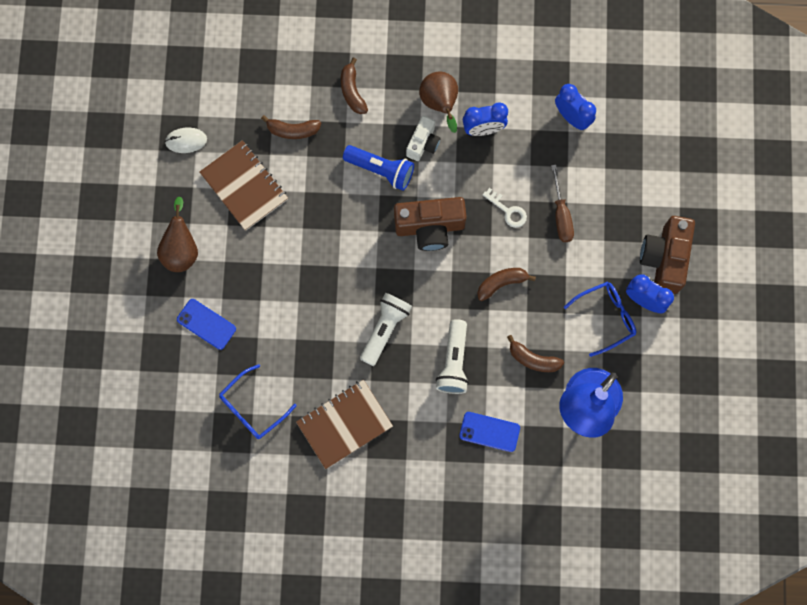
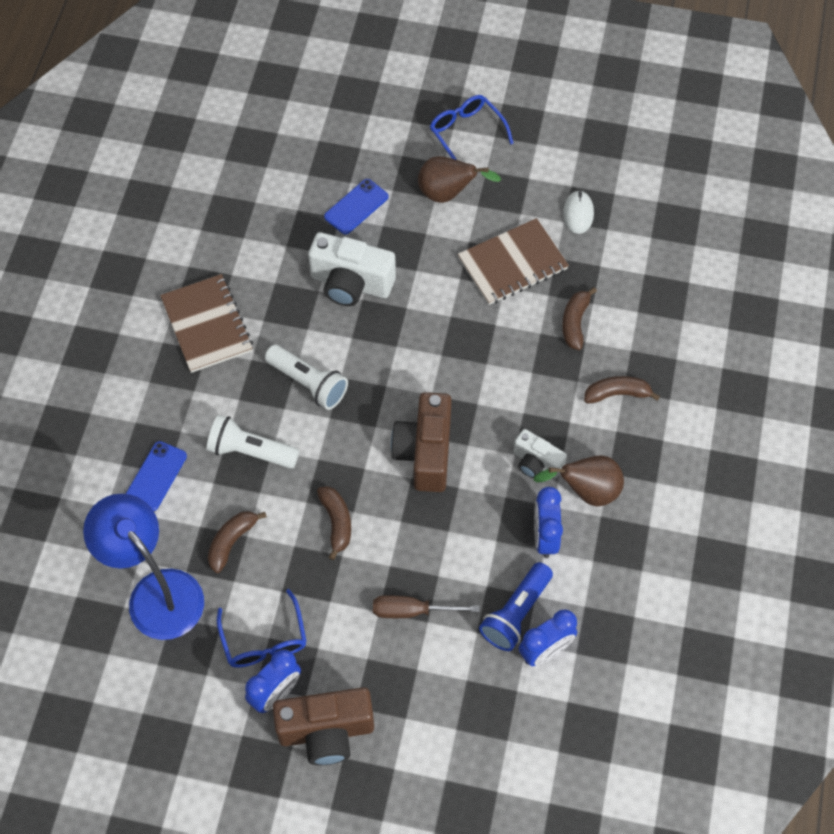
camera: 100 degrees right, 15 degrees down
blue glasses [219,364,297,439] -> blue glasses moved to [430,95,514,160]
blue flashlight [343,145,414,191] -> blue flashlight moved to [479,562,553,651]
white key [483,188,527,228] -> none
brown camera [640,216,695,294] -> brown camera turned 150 degrees clockwise [273,687,374,765]
none -> white camera [308,232,396,306]

